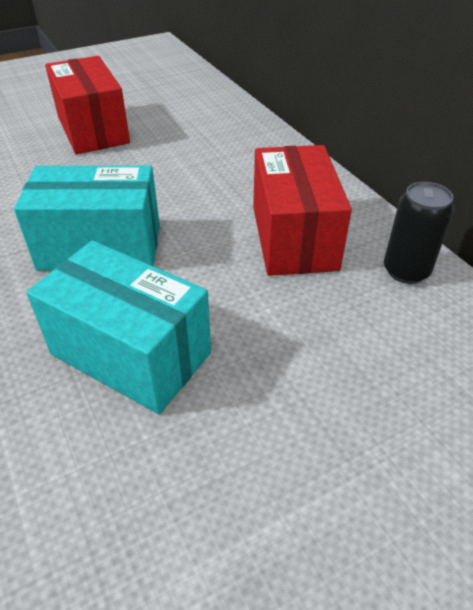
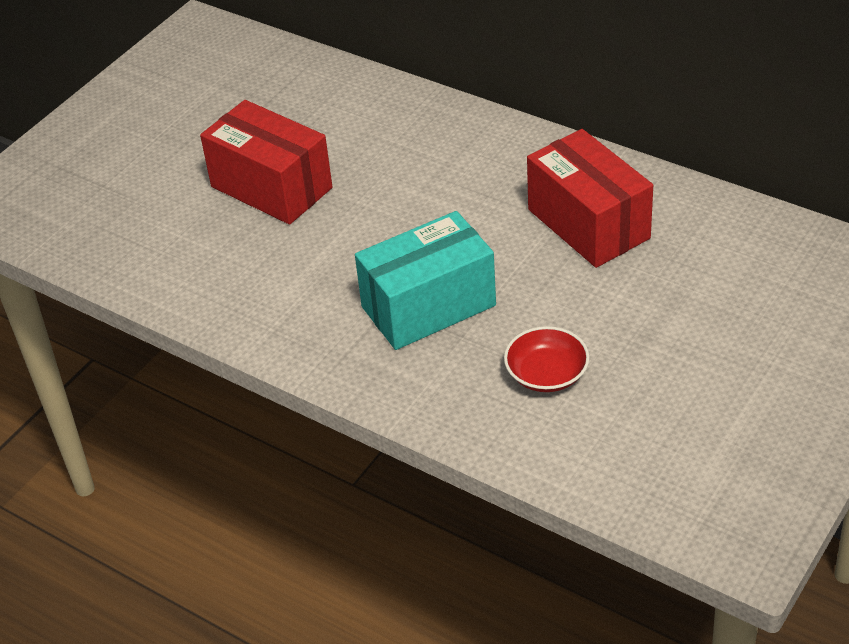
camera: 25 degrees left, 0 degrees up
turquoise box [26,240,211,414] -> red bowl [504,326,589,392]
black can [384,182,454,284] -> none

